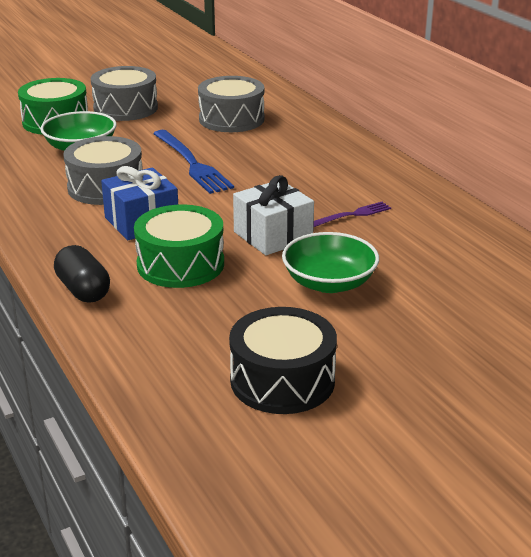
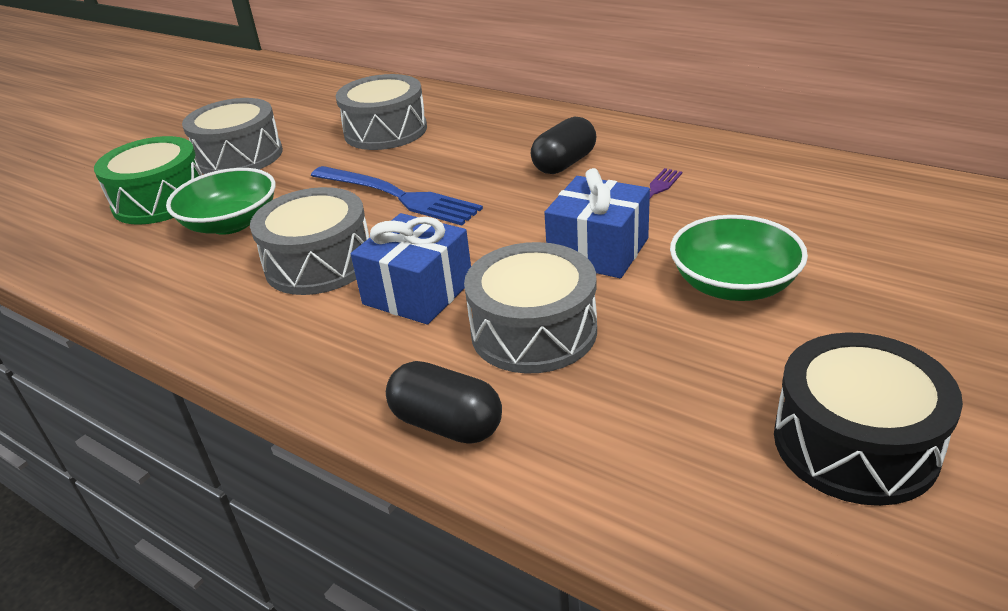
camera: 25 degrees left, 5 degrees up
green drum [134,204,224,288] -> grey drum [464,242,597,373]
white gift [233,175,314,255] -> blue gift [544,168,650,278]
none -> black capsule [531,117,596,174]

